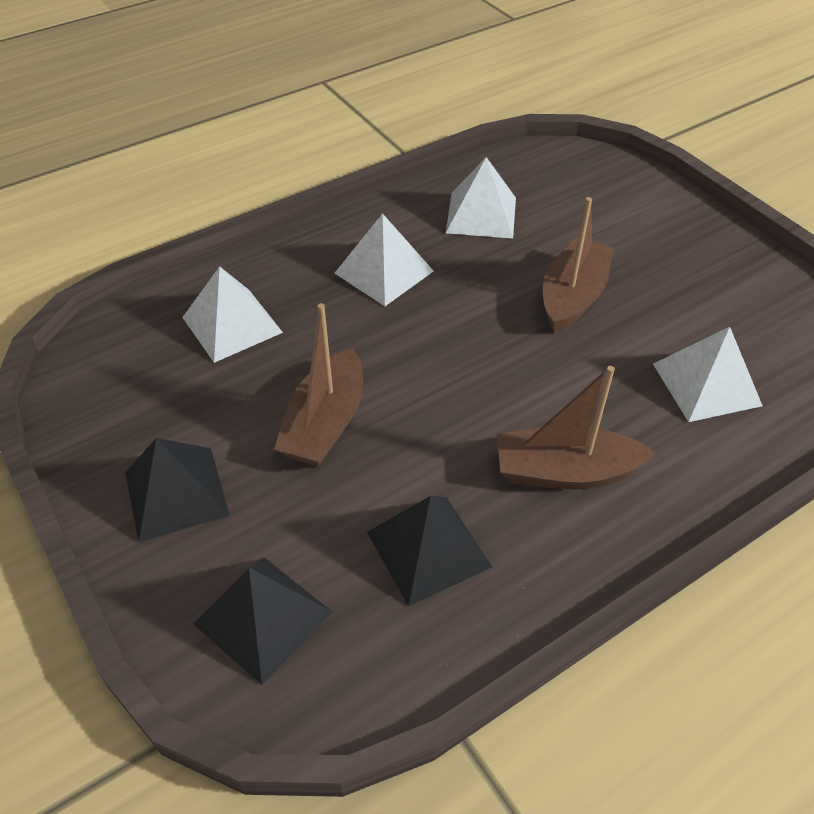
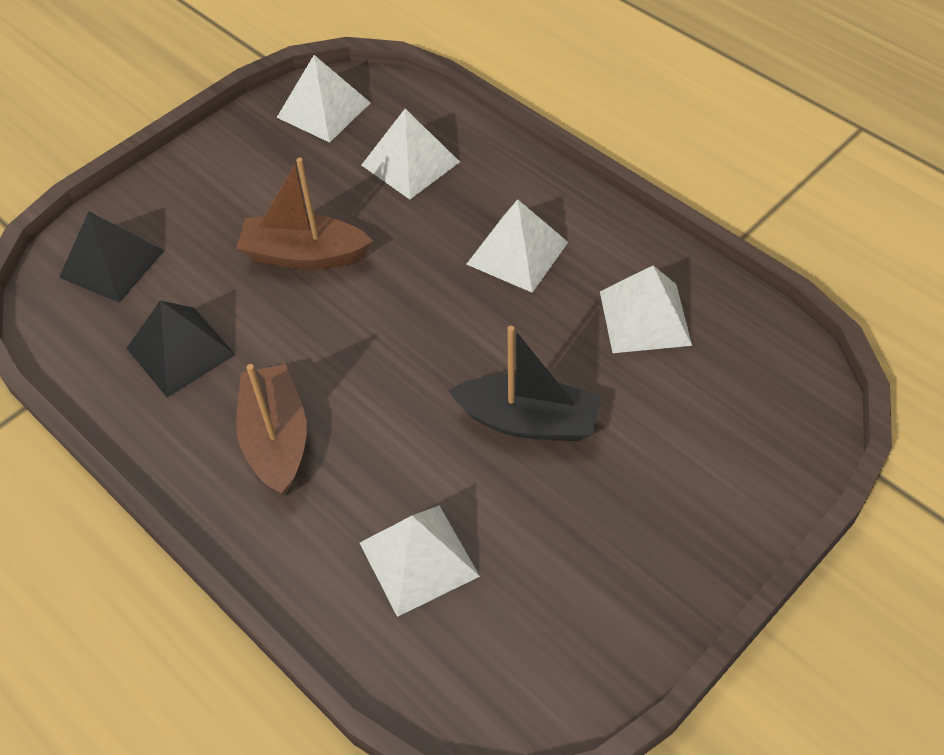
camera: 80 degrees right, 5 degrees up
black pyramid [125,438,230,542] -> none
brown boat [543,197,614,333] -> black boat [448,326,600,441]
none -> white pyramid [277,55,371,143]

